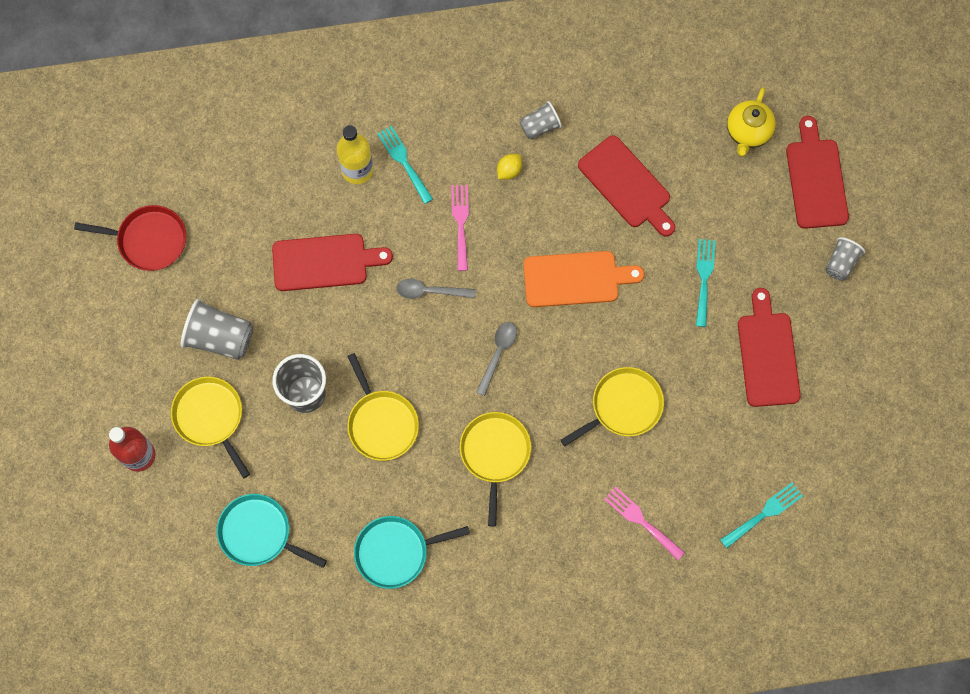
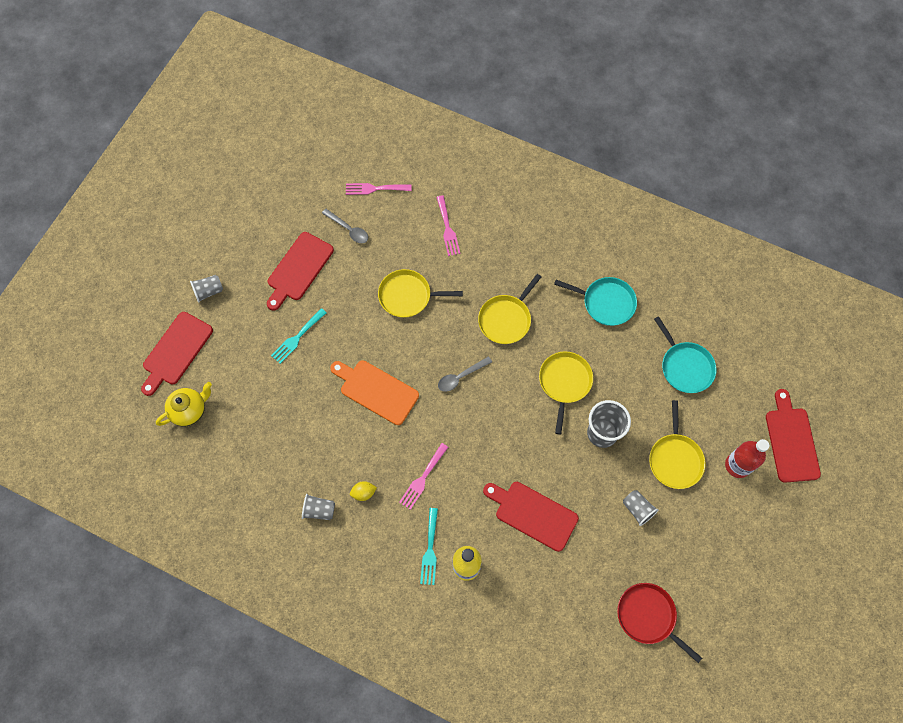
camera: 145 degrees left, 5 degrees down
grey cup [181,299,253,360] -> grey cup [623,490,659,526], size x0.60
grey spoon [397,279,475,299] -> grey spoon moved to [322,209,368,243]
red cutting board [578,135,675,237] -> red cutting board moved to [766,389,821,483]
turquoise fork [720,482,803,548] -> pink fork [346,183,411,195]

